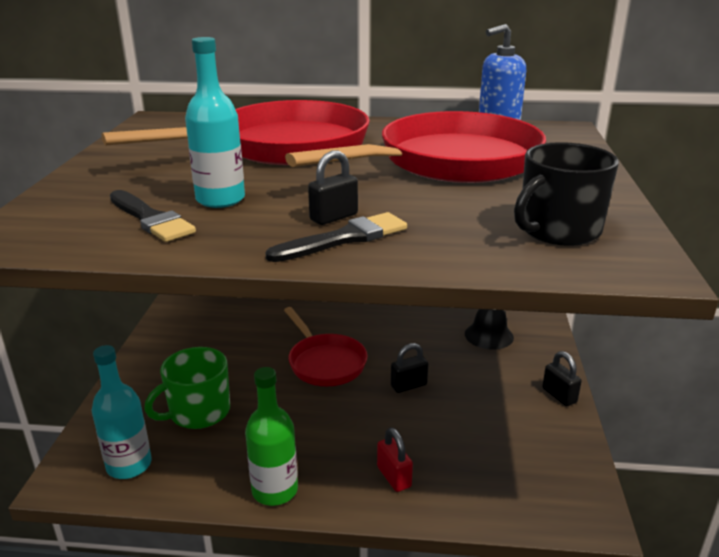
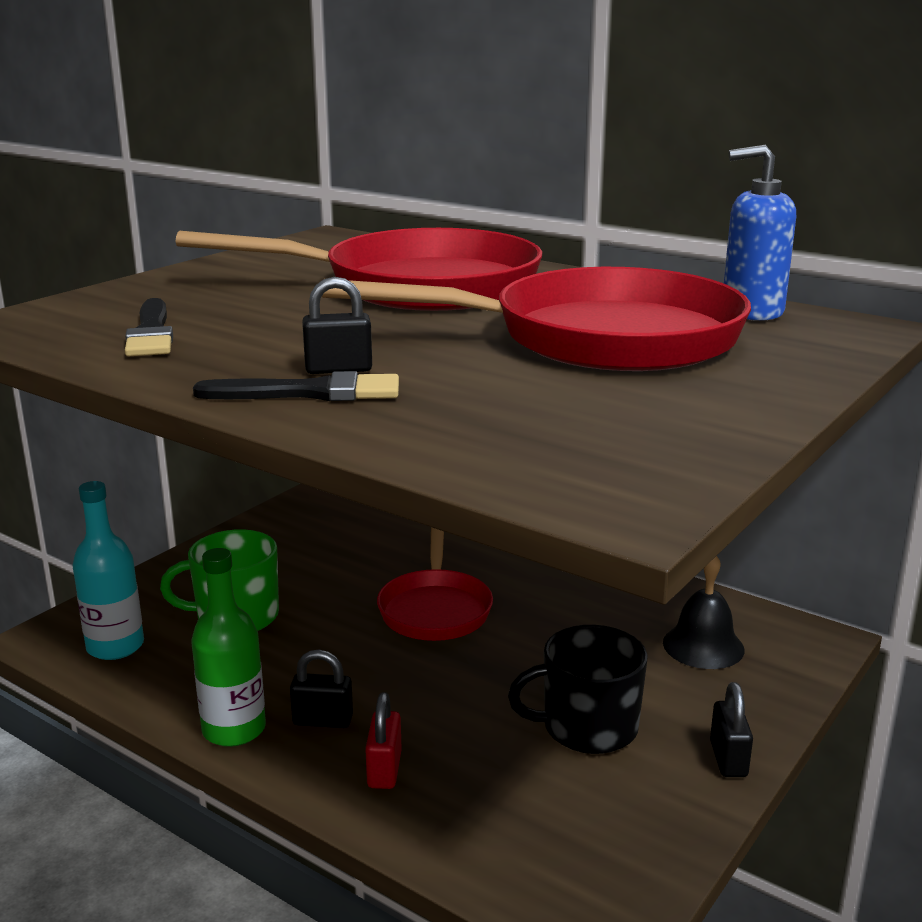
camera: 30 degrees right, 5 degrees down
turquoise bottle [185,37,245,208] -> none
black padlock [391,343,428,393] -> black padlock moved to [290,650,353,728]
black mug [514,142,619,246] -> black mug moved to [508,625,648,754]

